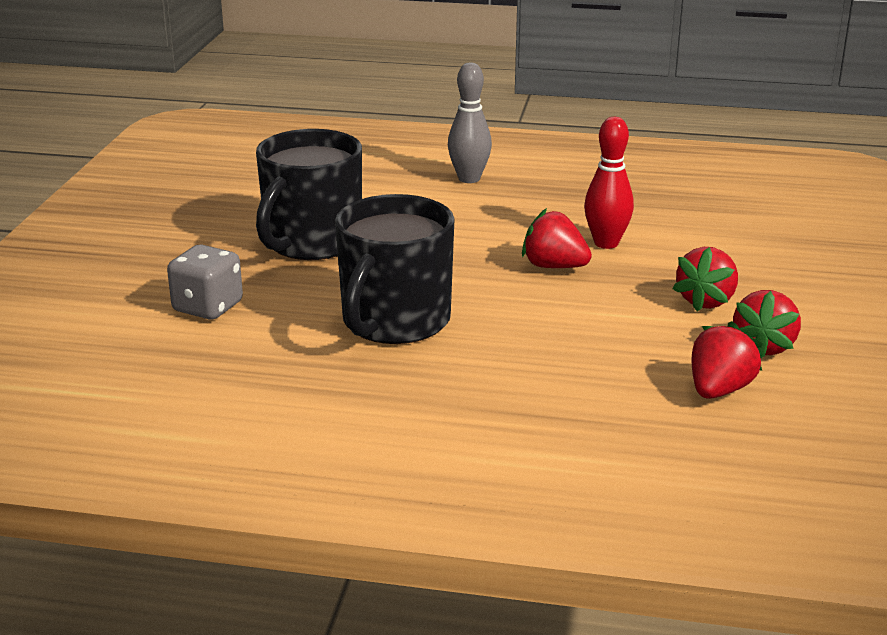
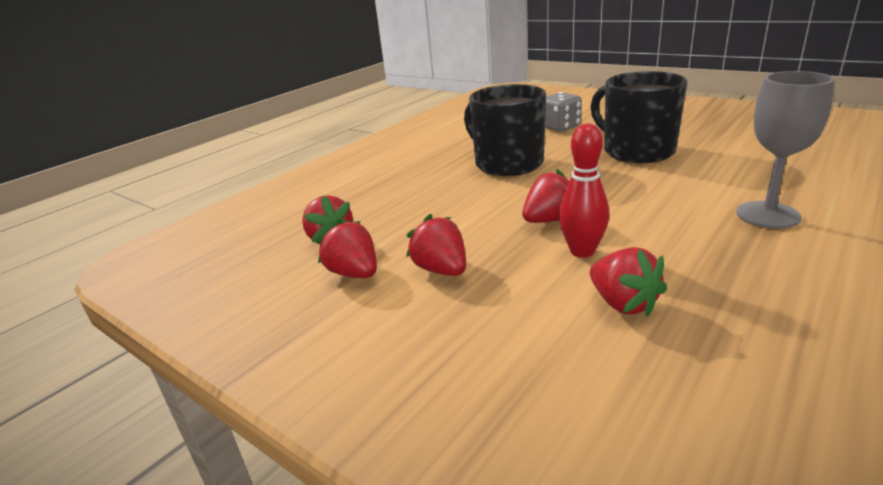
camera: 120 degrees right, 0 degrees up
grey bowling pin [448,62,492,183] -> grey goblet [736,71,835,229]
none -> red strawberry [590,247,667,317]

